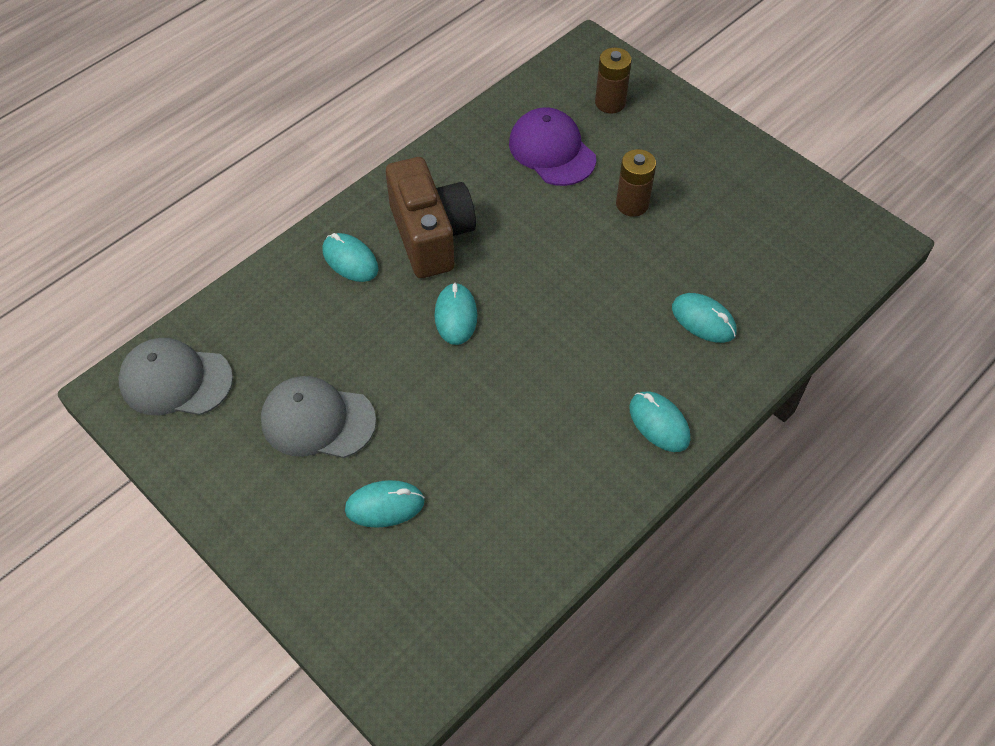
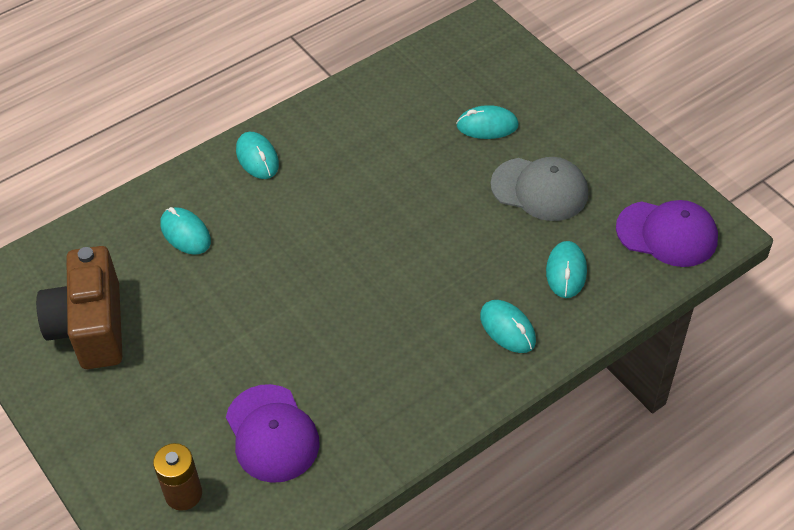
camera: 170 degrees left, 5 degrees down
grey cap [118,338,233,415] -> purple cap [616,200,718,267]
brown camera [386,157,476,278] -> brown camera moved to [36,246,122,369]
turquoise mouse [435,282,477,345] -> turquoise mouse moved to [546,241,587,298]
brown battery [616,149,656,217] -> none

